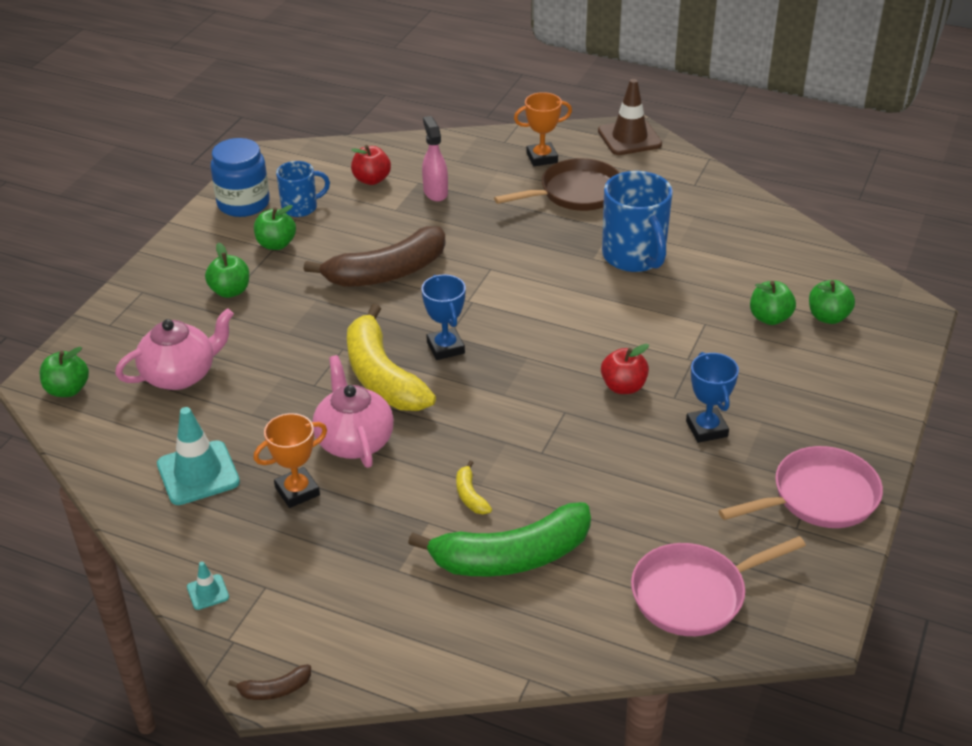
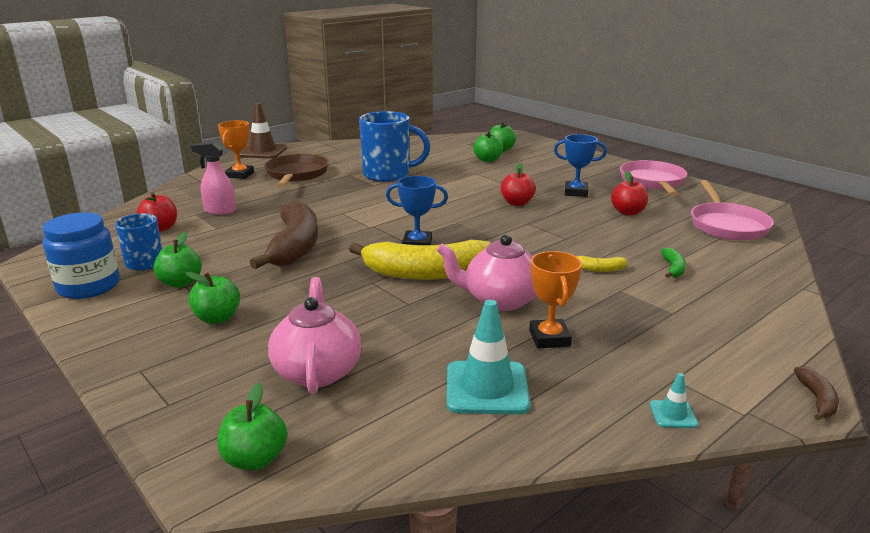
camera: 65 degrees left, 15 degrees down
green banana [408,502,591,576] -> green banana [661,247,686,278], size x0.41
none -> red apple [611,171,648,215]

